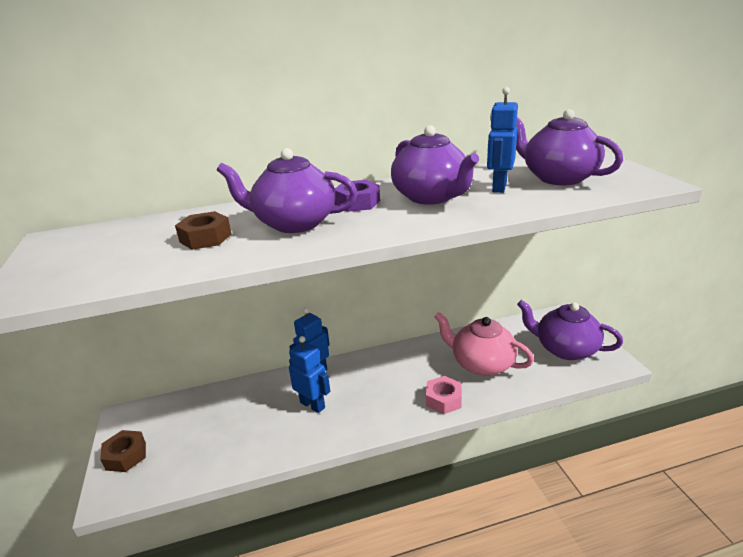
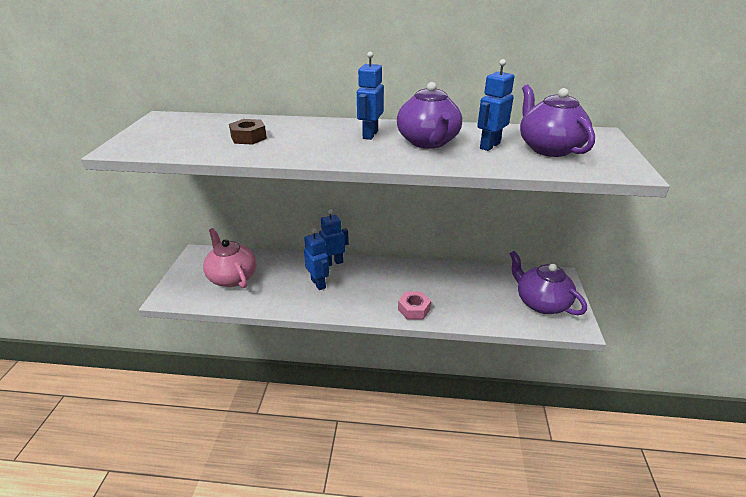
camera: 20 degrees right, 5 degrees up
brown nut [100,430,146,472] -> none
purple teapot [217,148,358,233] -> none
purple nut [335,180,380,212] -> blue robot [357,52,384,140]
pink teapot [434,312,534,376] -> pink teapot moved to [203,228,257,288]

